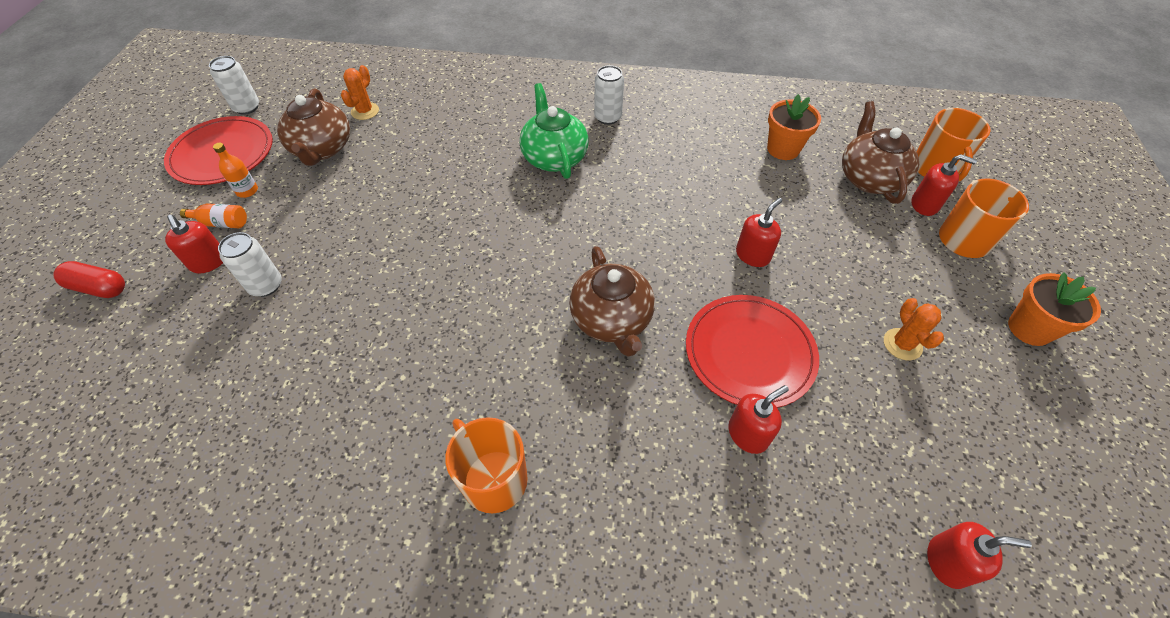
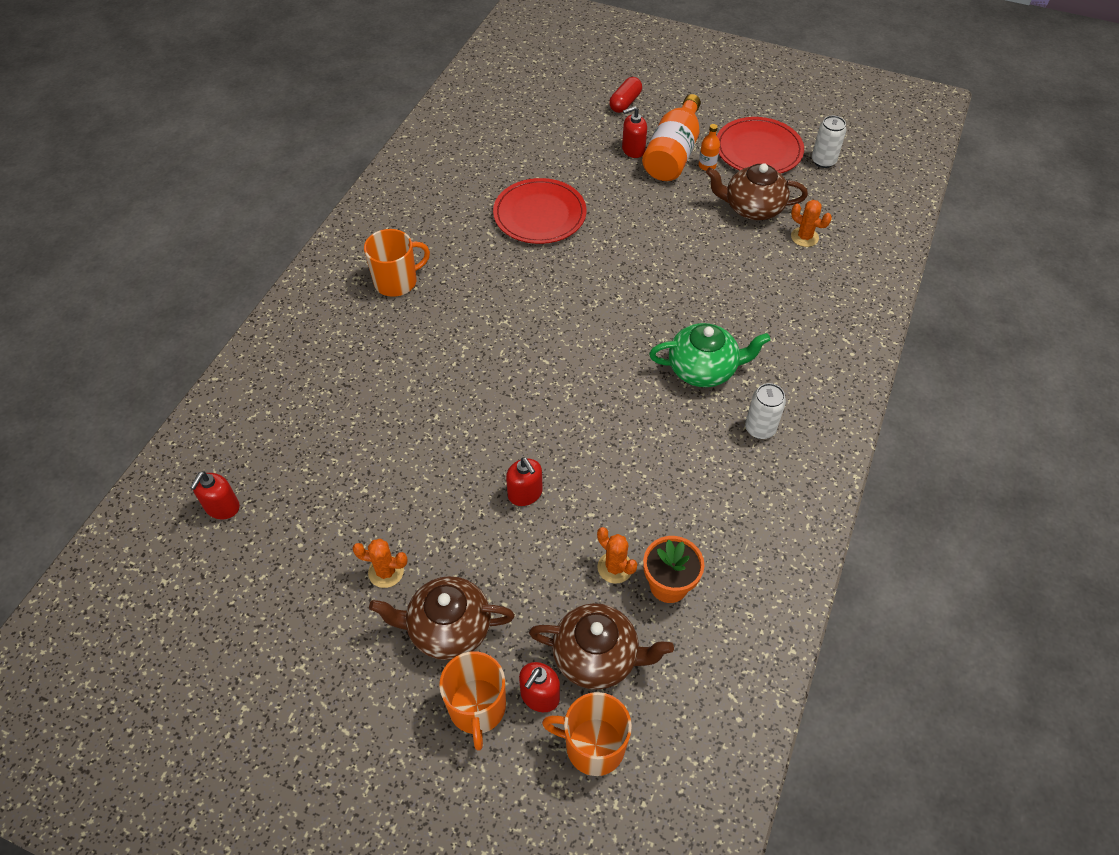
camera: 105 degrees right, 0 degrees up
orange bottle [180,203,247,228] -> orange bottle [642,94,701,181], size x2.28
white can [218,232,282,297] -> none
brown teapot [569,246,655,357] -> brown teapot moved to [369,576,515,660]
red plate [686,295,819,408] -> red plate moved to [493,178,586,244]
red soap dispenser [728,385,789,454] -> none
orange flower pot [1008,272,1101,346] -> none
none -> orange cactus [597,527,637,584]

